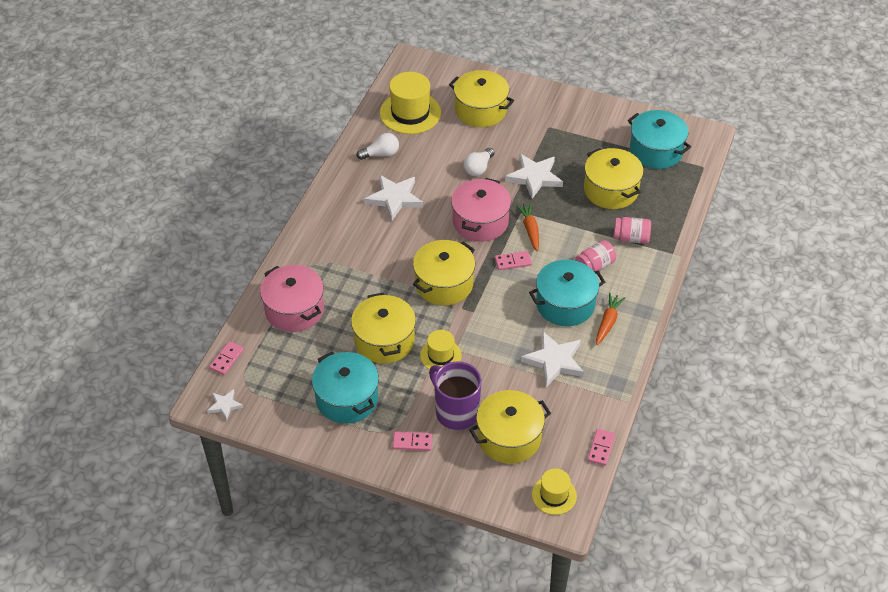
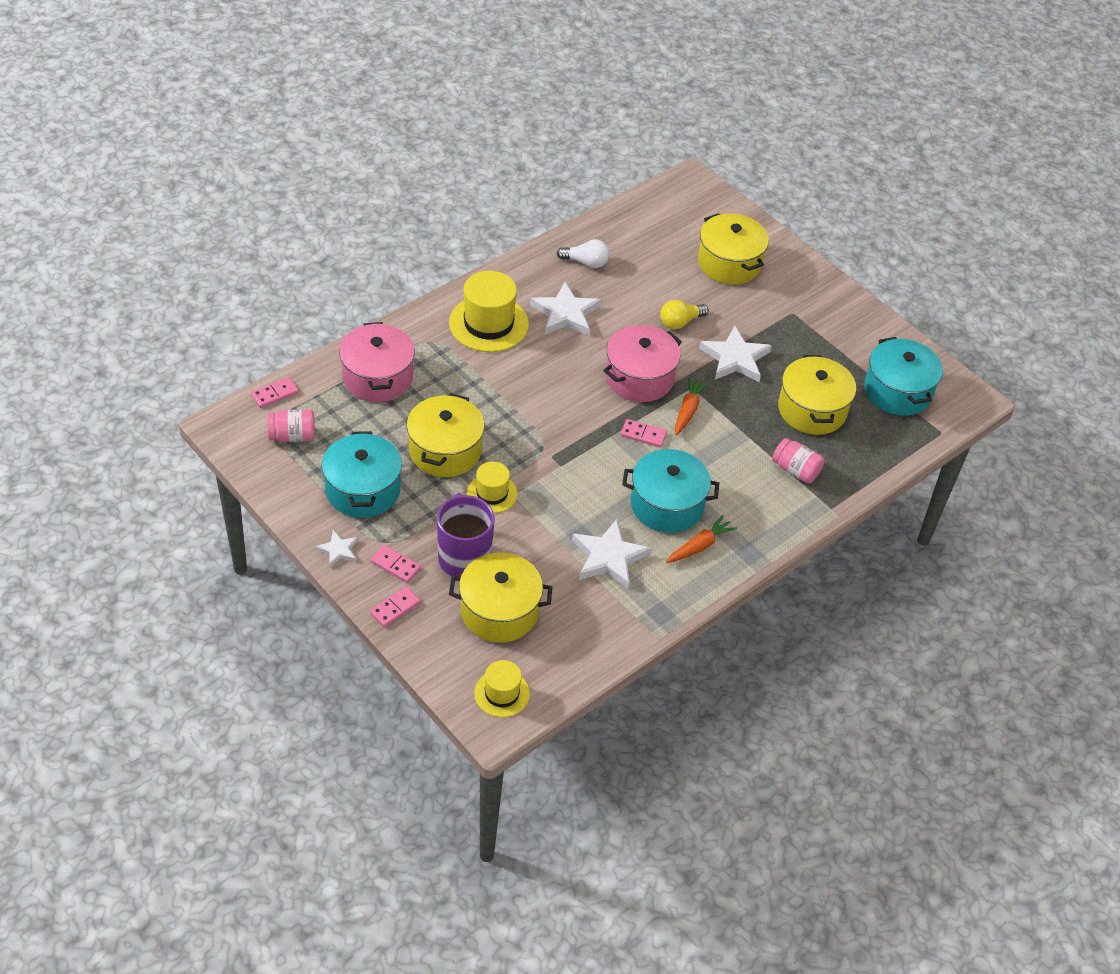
camera: 25 degrees right, 0 degrees up
white star [207,389,243,420] -> white star moved to [315,530,358,567]
yellow hat [380,72,441,134] -> yellow hat moved to [449,271,529,352]
yellow pot [413,240,475,306] -> none
white light bulb [464,148,494,176] -> yellow light bulb [660,300,709,329]
pink jar [575,240,616,271] -> pink jar moved to [267,409,315,442]
pink domino [588,429,615,466] -> pink domino moved to [370,586,420,627]

